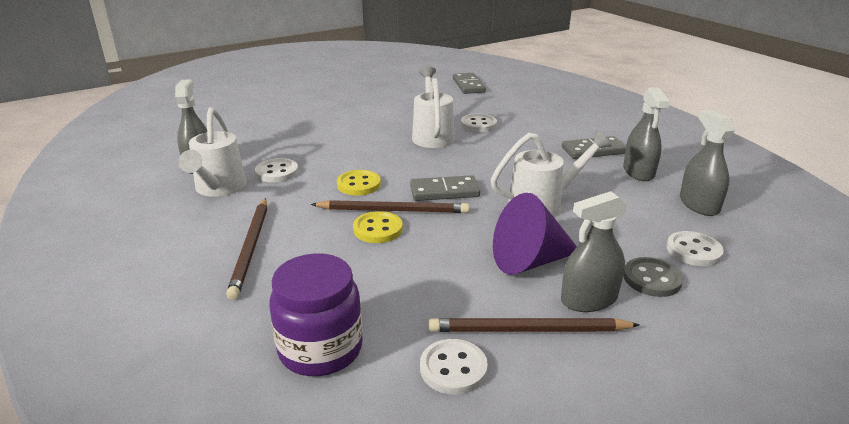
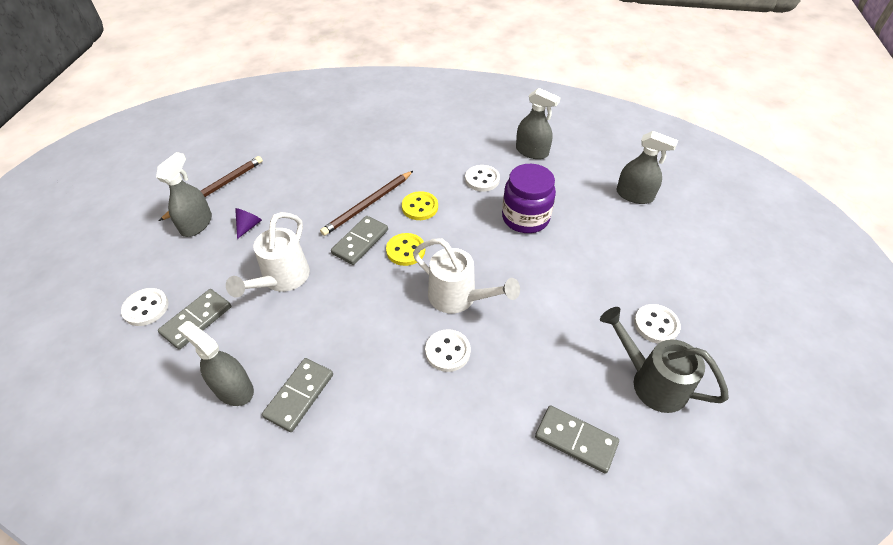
camera: 130 degrees right, 20 degrees up
white watering can [178,107,247,197] -> none
brown pencil [226,198,267,300] -> none
purple jar [269,253,363,376] -> purple jar moved to [502,164,556,233]
yellow button [353,211,403,243] -> yellow button moved to [386,233,425,266]
white button [420,339,488,395] -> white button moved to [634,304,681,344]
purple cone [493,193,577,275] -> purple cone [235,208,262,239], size x0.47
grey button [623,257,683,297] -> none
grey spray bottle [680,110,735,216] -> grey spray bottle moved to [616,131,678,204]
none -> grey domino [158,289,231,349]
none -> grey watering can [600,307,729,413]

